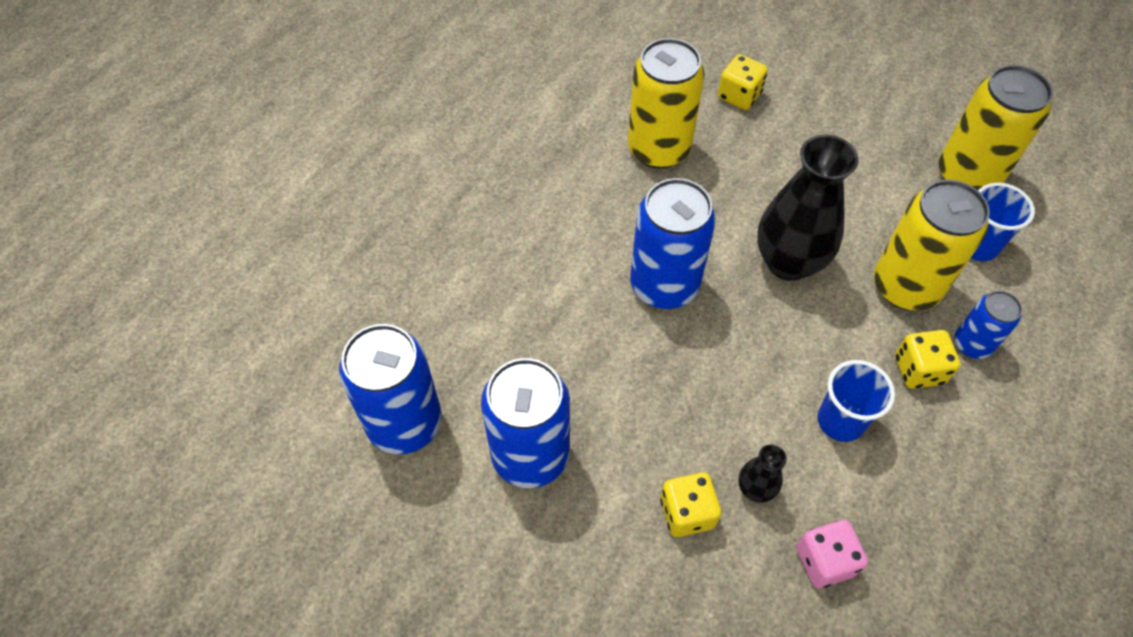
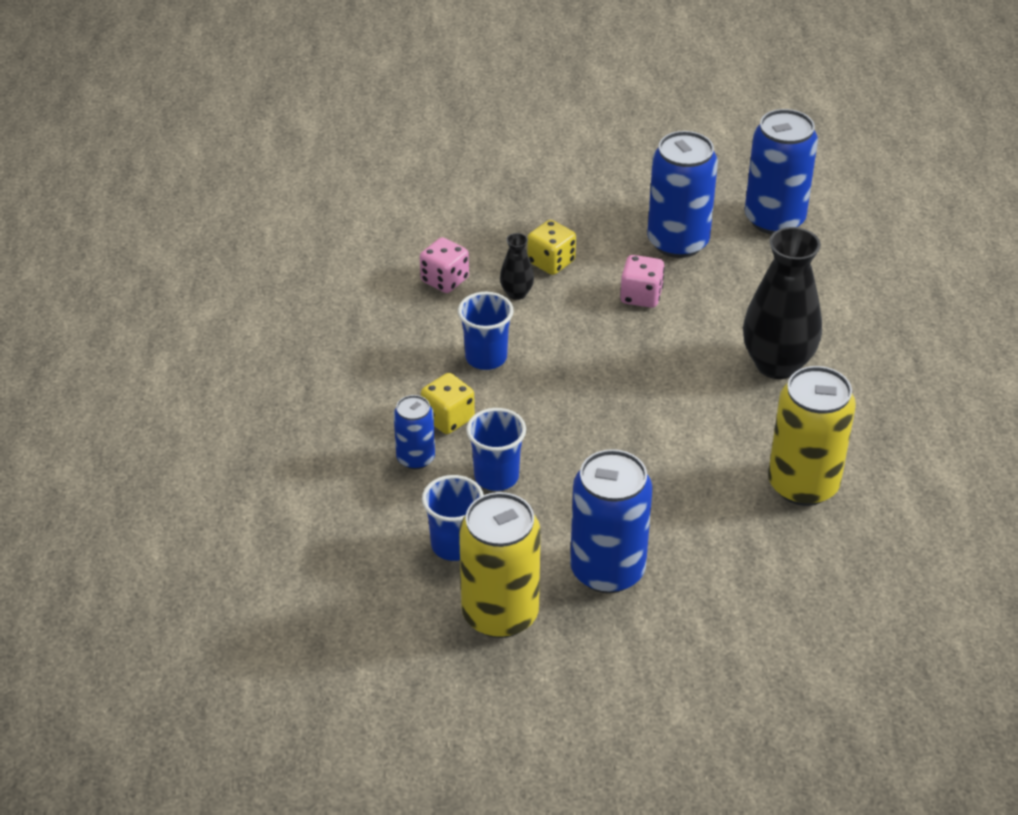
camera: 145 degrees right, 15 degrees down
blue can [630,178,716,309] -> blue can moved to [570,449,653,593]
yellow dice [718,54,768,110] -> none
black vase [757,135,859,281] -> black vase moved to [743,227,822,379]
yellow can [874,180,990,310] -> blue cup [466,408,526,491]
none -> pink dice [620,255,665,308]

